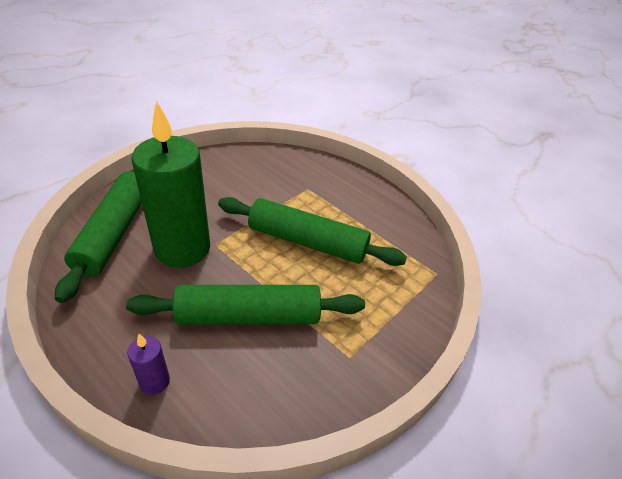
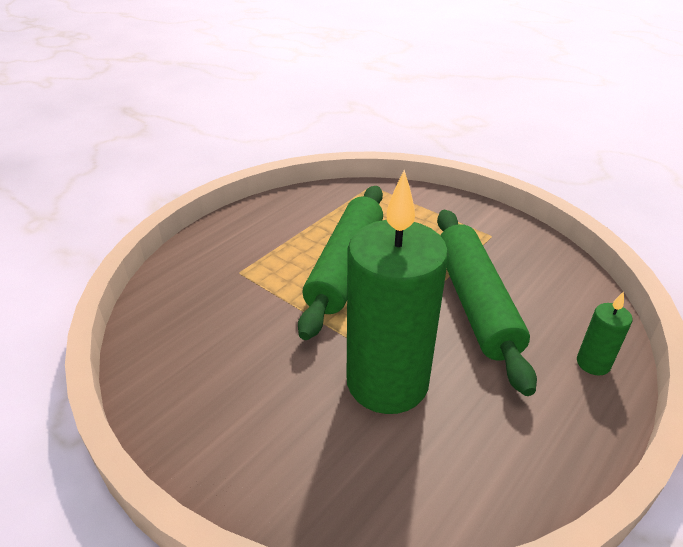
camera: 90 degrees left, 5 degrees down
green rolling pin [55,171,142,303] -> none
purple candle [127,334,170,395] -> green candle [577,291,632,375]

